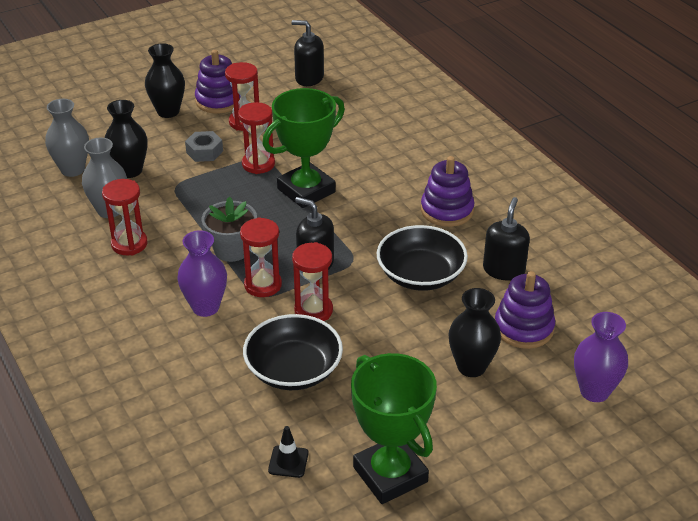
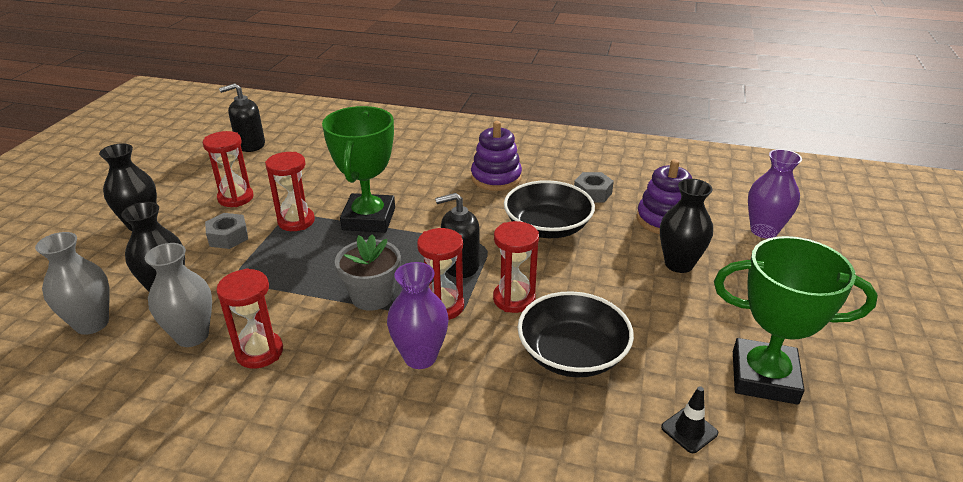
camera: 45 degrees left, 5 degrees down
purple stacking toy [195,50,241,113] -> none
black soap dispenser [483,197,530,281] -> grey nut [574,172,614,202]

